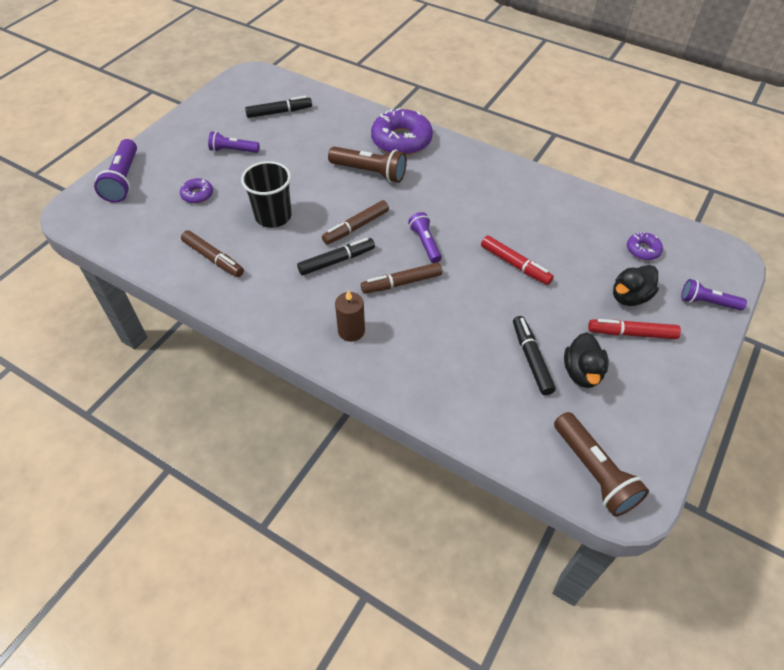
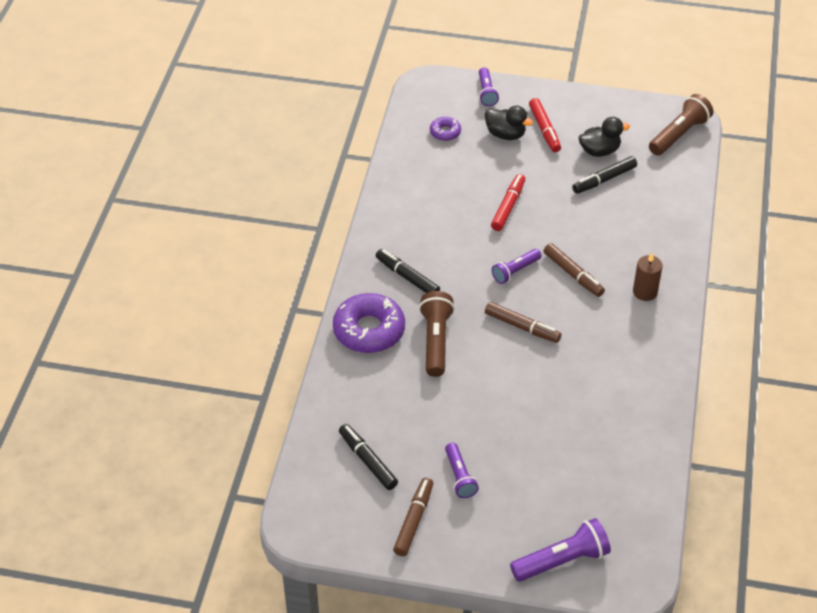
camera: 110 degrees left, 5 degrees down
purple donut [180,178,213,204] -> none
brown marker [181,230,244,277] -> brown marker moved to [393,477,433,556]
black cup [241,161,292,228] -> none
black marker [297,238,375,275] -> black marker moved to [376,249,440,293]

